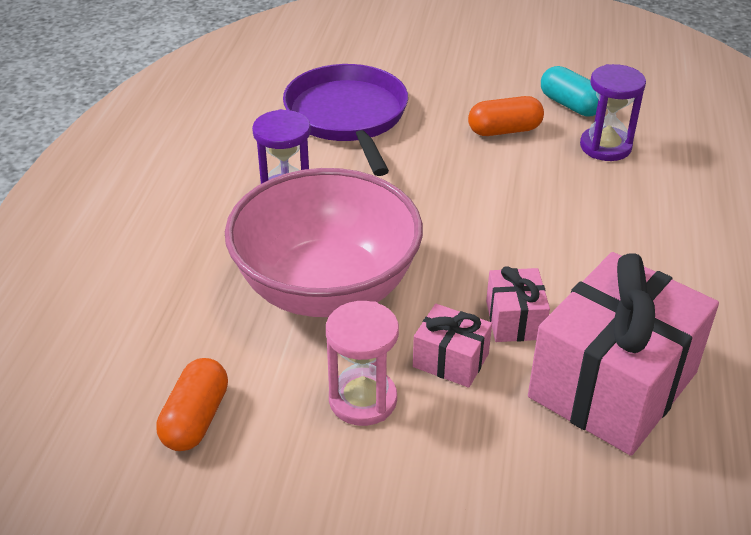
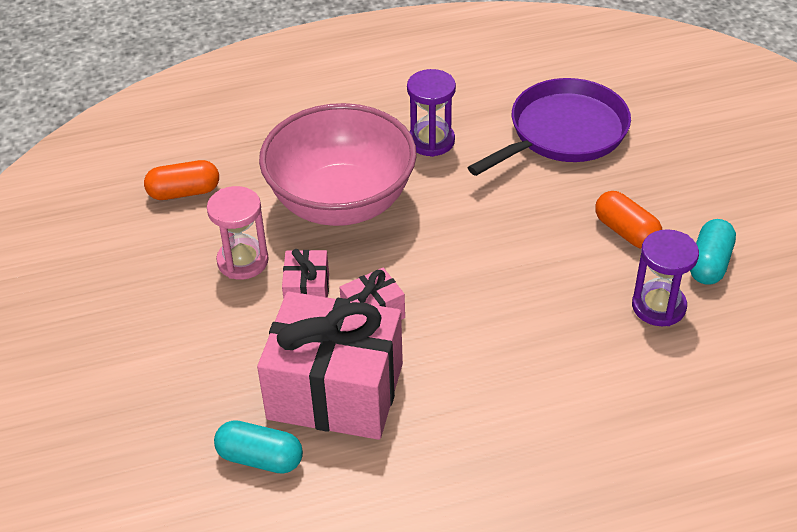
camera: 65 degrees right, 5 degrees up
none -> turquoise capsule [214,420,303,474]

